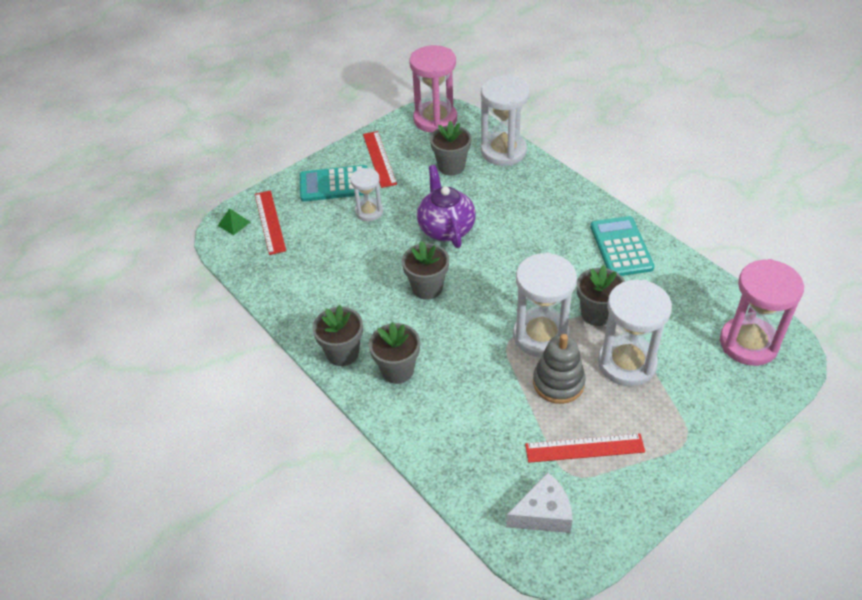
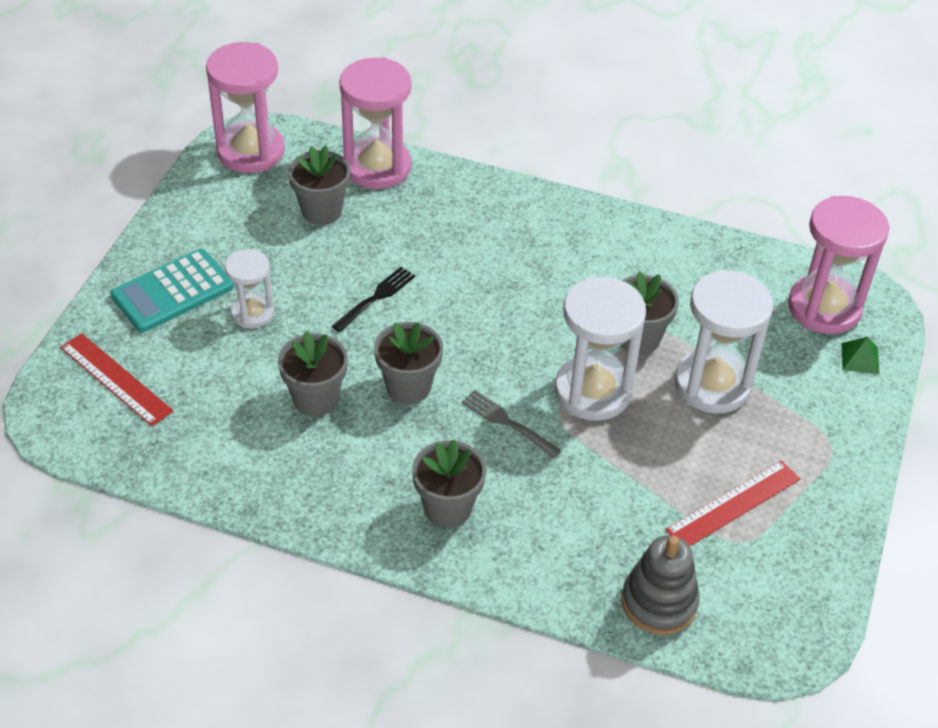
camera: 35 degrees left, 0 degrees up
green pyramid [218,208,250,235] -> green pyramid moved to [842,337,879,374]
grey flower pot [312,305,363,366] -> grey flower pot moved to [278,331,348,416]
red ruler [363,131,397,188] -> none
purple teapot [417,165,476,248] -> black fork [332,267,415,332]
white hourglass [481,75,530,166] -> pink hourglass [339,57,411,189]
white cheese [506,472,573,533] -> none
grey stacking toy [533,334,586,404] -> grey stacking toy moved to [622,535,700,635]
turquoise calculator [590,216,654,276] -> none
none -> grey fork [461,390,561,458]

